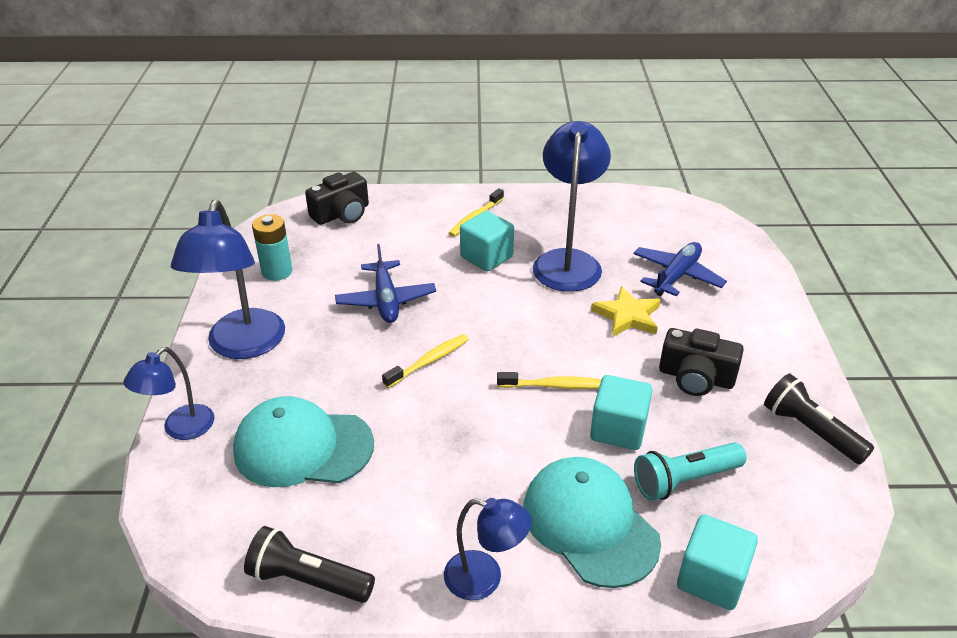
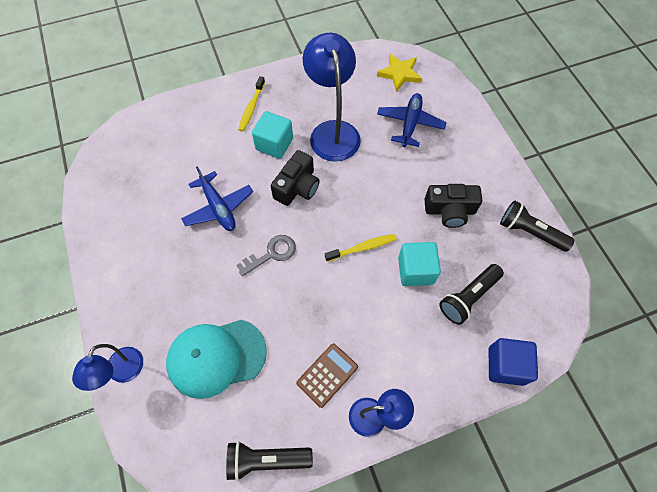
camera: 20 degrees left, 25 degrees up
blue lamp [171,200,285,359] -> none
turquoise battery [252,214,293,281] -> none
black camera [305,172,369,225] -> black camera moved to [271,150,320,206]
yellow toothbrush [382,334,469,388] -> grey key [236,235,296,276]
turquoise cap [523,457,661,588] -> none
yellow star [591,286,661,337] -> yellow star moved to [377,53,422,92]
turquoise flashlight [634,442,747,501] -> black flashlight [440,264,504,325]
turquoise cube [677,514,758,610] -> blue cube [489,338,538,386]
none -> brown calculator [296,343,358,408]

